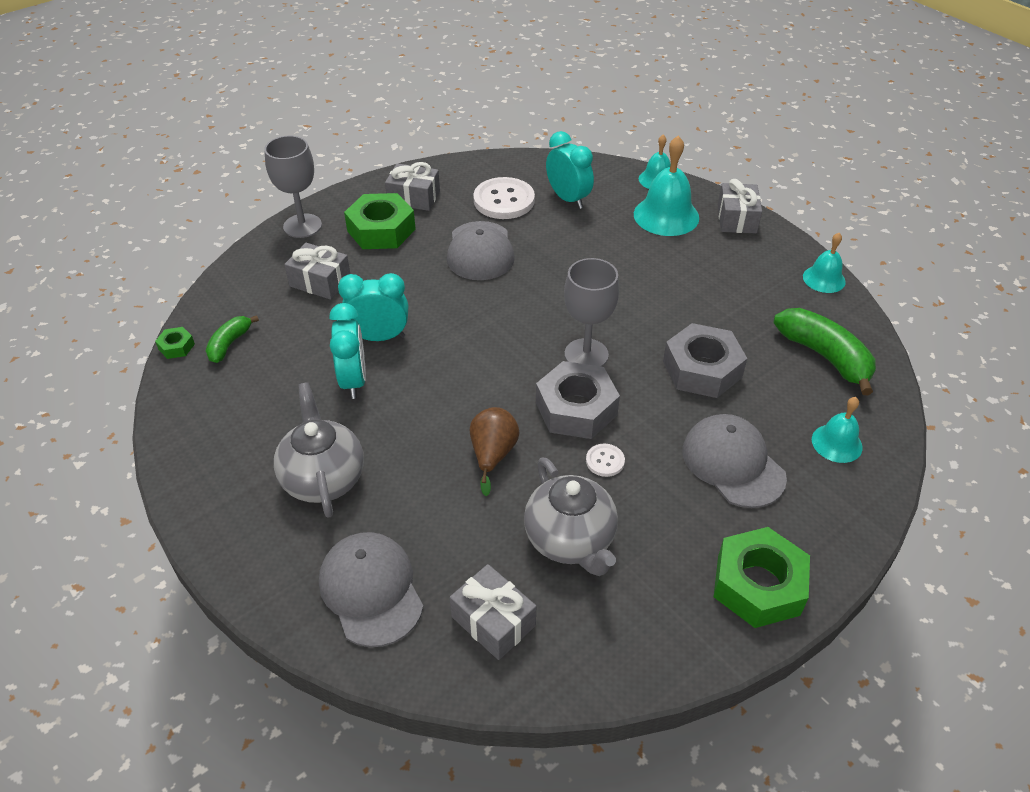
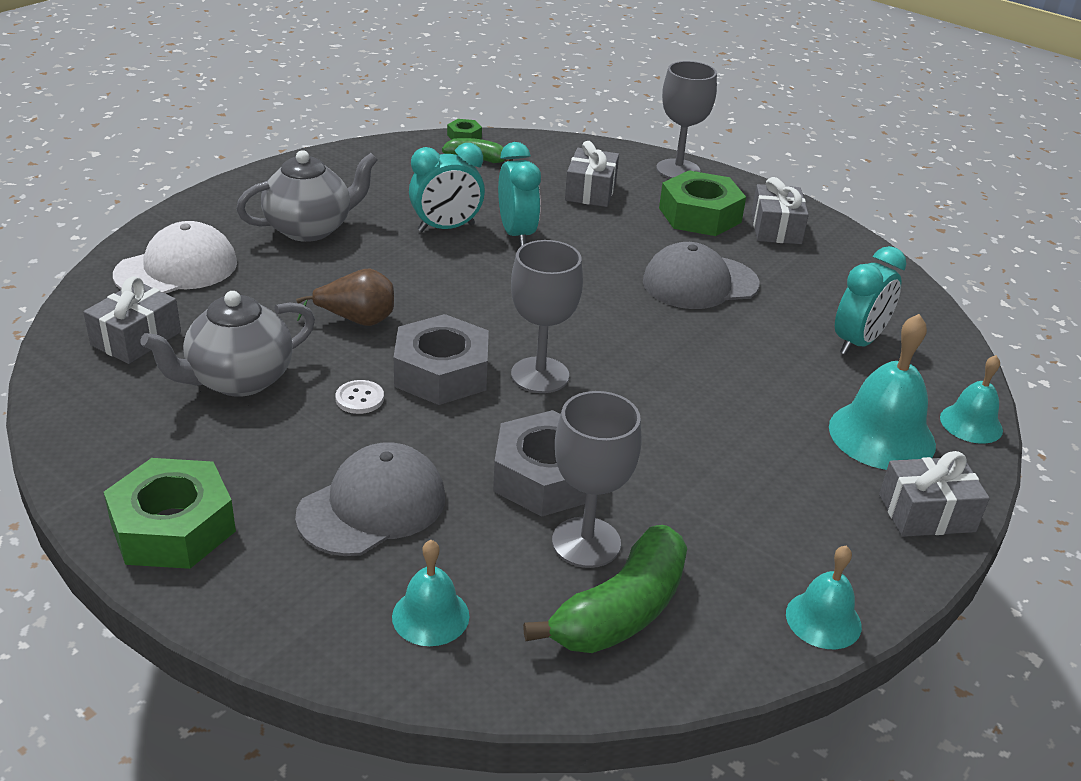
camera: 75 degrees right, 10 degrees down
grey cap [319,532,423,647] -> white cap [113,221,237,294]
white button [473,177,535,219] -> none
none -> grey goblet [552,391,641,568]

